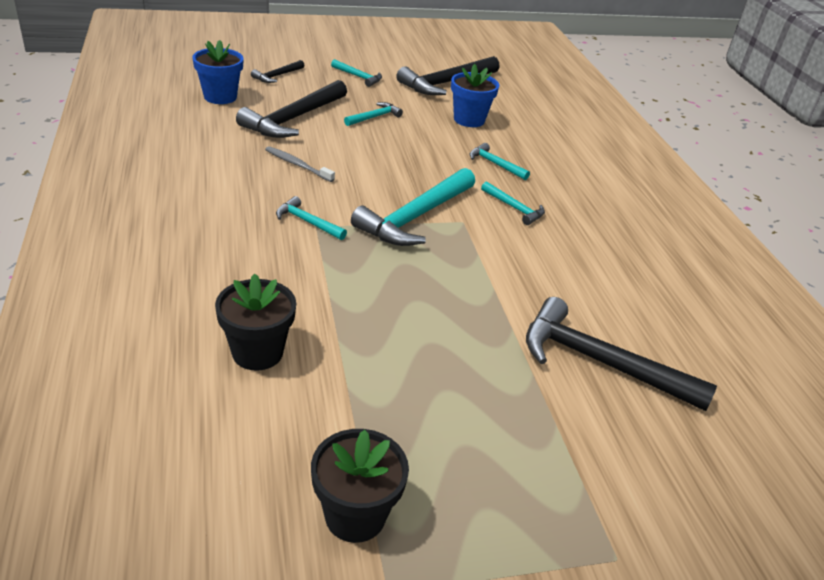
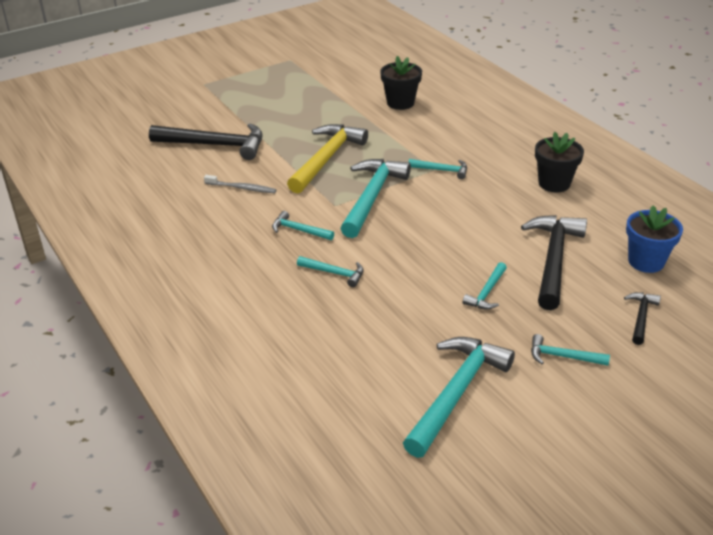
camera: 165 degrees right, 0 degrees up
grey toothbrush [265,146,335,182] -> grey toothbrush moved to [204,175,276,193]
black flower pot [311,429,409,543] -> black flower pot moved to [535,132,584,193]
black hammer [396,56,499,95] -> turquoise hammer [403,337,515,458]
blue flower pot [451,64,499,127] -> none
none -> yellow hammer [287,124,368,193]

